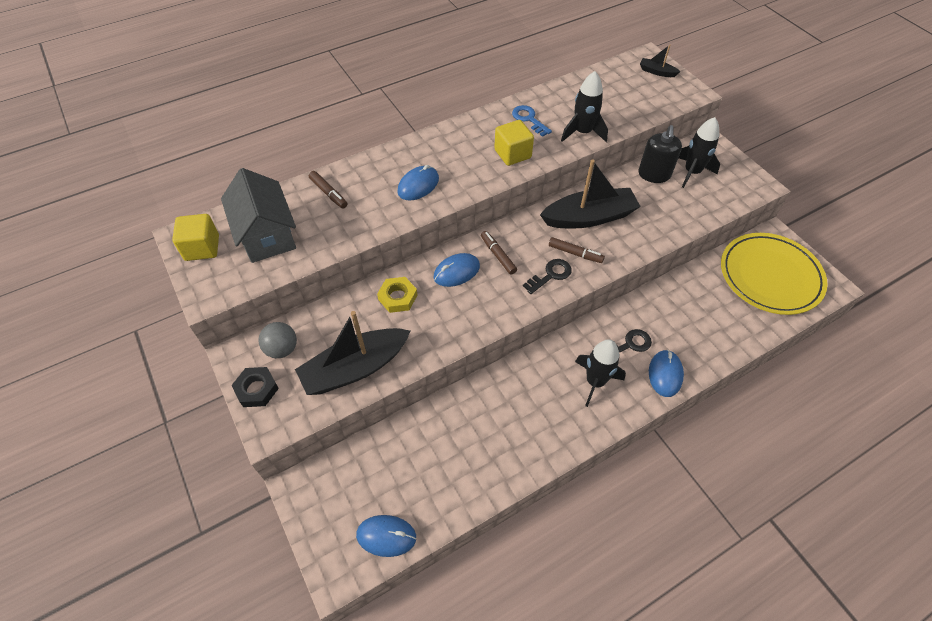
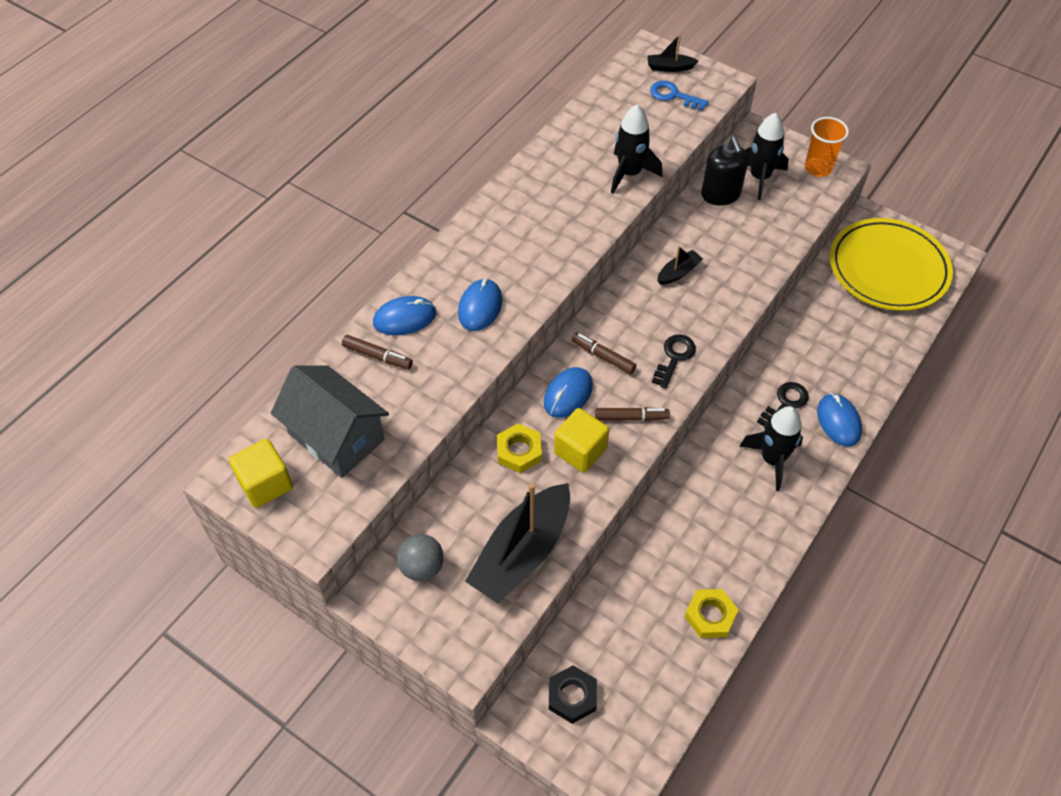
camera: 25 degrees left, 0 degrees up
black nut [231,367,279,407] -> black nut moved to [549,665,597,724]
blue mouse [356,515,416,557] -> blue mouse moved to [373,296,436,335]
yellow cube [494,120,534,166] -> yellow cube moved to [554,408,609,473]
blue key [512,105,552,137] -> blue key moved to [650,81,709,111]
black boat [540,159,641,229] -> black boat [657,246,703,285], size x0.45
brown marker [549,237,605,263] -> brown marker moved to [595,407,670,421]
none -> yellow nut [685,589,738,638]
none -> orange cup [805,117,849,177]

